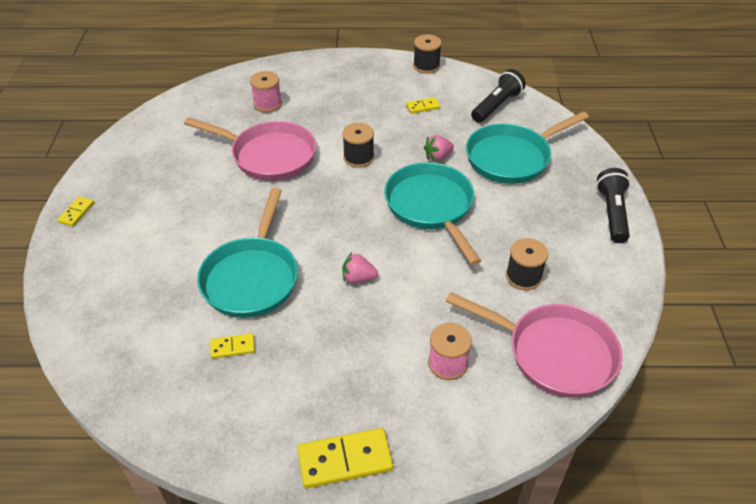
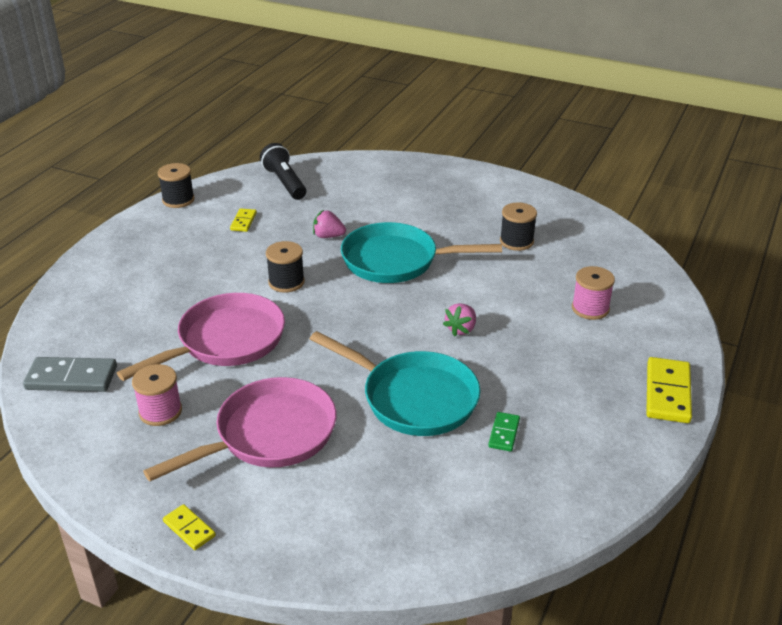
camera: 65 degrees left, 10 degrees down
yellow domino [210,333,255,359] -> green domino [488,412,520,452]
pink spool [250,71,282,113] -> pink spool moved to [132,364,182,426]
pink strawberry [424,135,454,161] -> pink strawberry turned 105 degrees clockwise [313,210,346,238]
pink pan [446,292,622,398] -> pink pan moved to [143,377,337,481]
turquoise pan [466,111,589,184] -> none
black flashlight [596,168,630,243] -> none
none -> grey domino [23,357,117,392]

